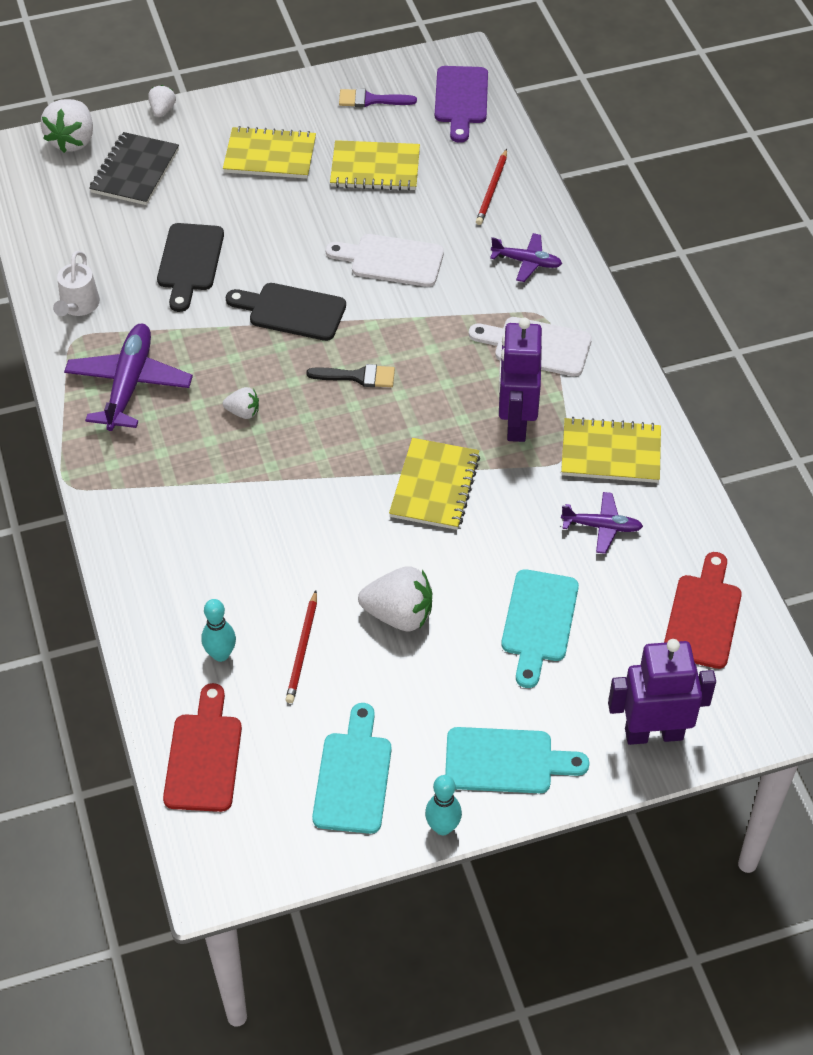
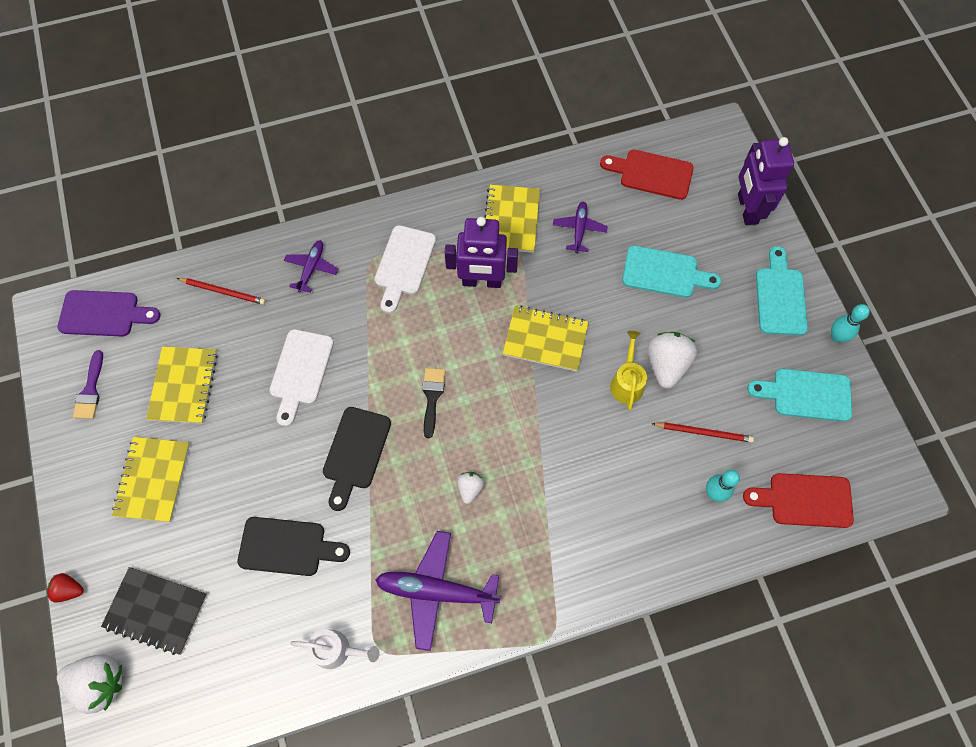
camera: 90 degrees left, 15 degrees up
white strawberry [148,85,176,117] -> red strawberry [47,573,84,603]
none -> yellow watering can [610,331,647,411]

